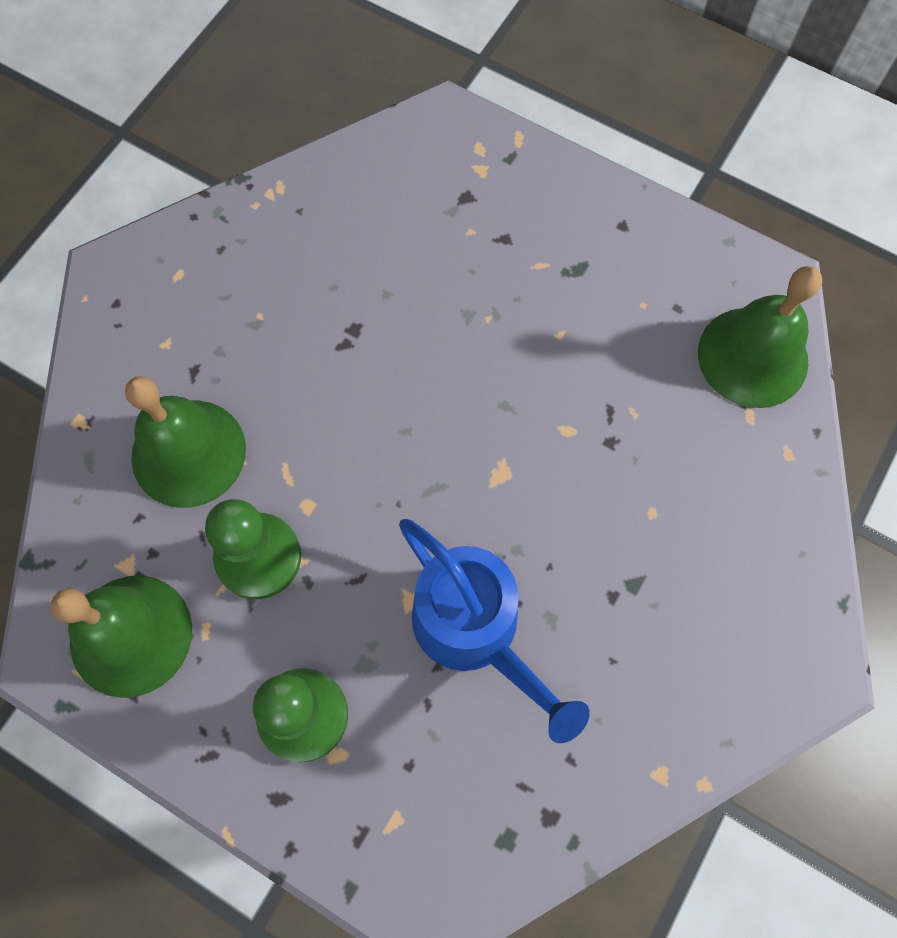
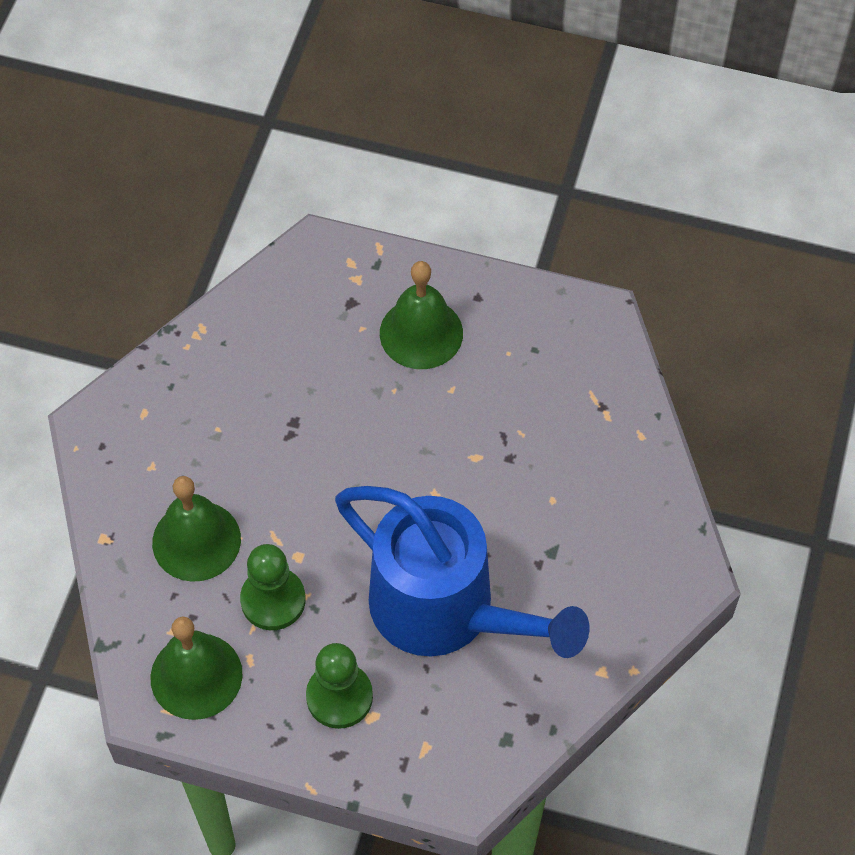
camera: 15 degrees left, 10 degrees down
blue watering can [399,519,589,743] -> blue watering can [335,486,590,658], size x1.55
green bell [698,266,822,408] -> green bell moved to [380,261,463,369]

